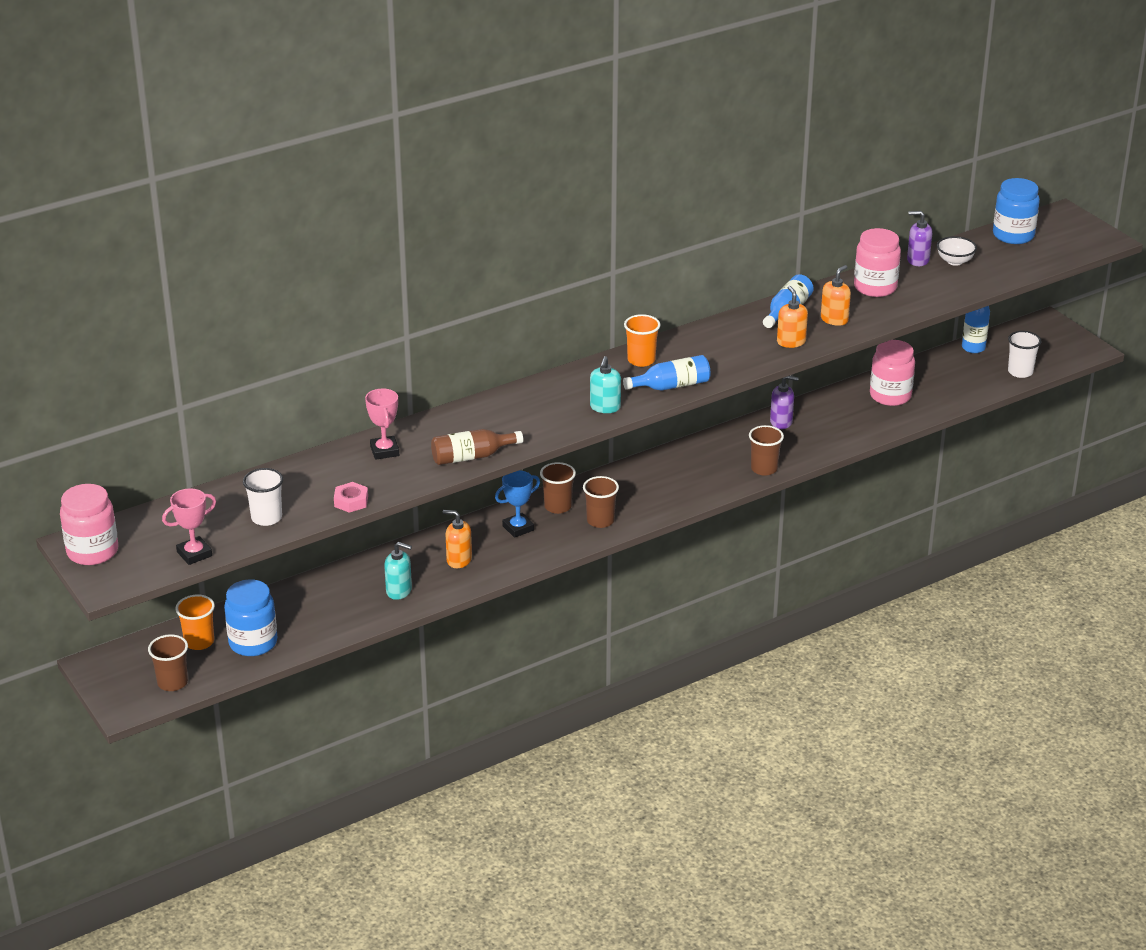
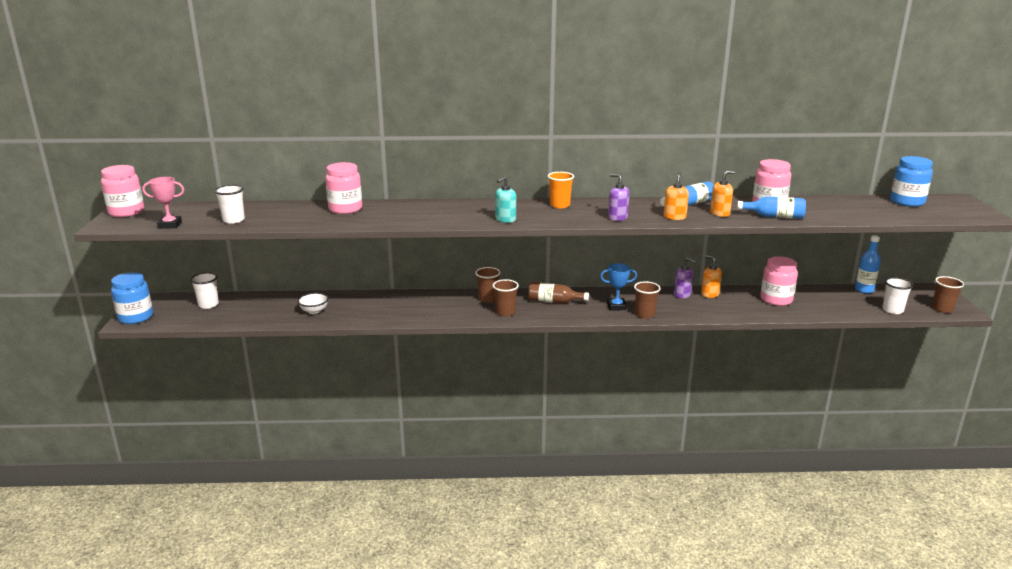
camera: 30 degrees right, 10 degrees down
brown cup [148,634,188,691] -> brown cup moved to [932,276,964,313]
orange cup [175,594,215,650] -> white cup [190,272,219,309]
blue jar [224,579,277,656] -> blue jar moved to [111,272,153,324]
pink nut [334,482,368,513] -> none
pink trophy [365,388,399,460] -> pink jar [325,162,362,214]
turquoise soap dispenser [384,542,412,600] -> none
brown bottle [431,429,523,465] -> brown bottle moved to [528,282,589,303]
orange soap dispenser [443,510,472,568] -> orange soap dispenser moved to [701,255,722,298]
blue trophy [495,470,540,538] -> blue trophy moved to [600,263,637,311]
blue bottle [623,355,711,390] -> blue bottle moved to [737,196,806,219]
purple soap dispenser [907,211,932,266] -> purple soap dispenser moved to [608,174,630,221]
white bowl [937,236,977,266] -> white bowl moved to [297,293,329,314]

